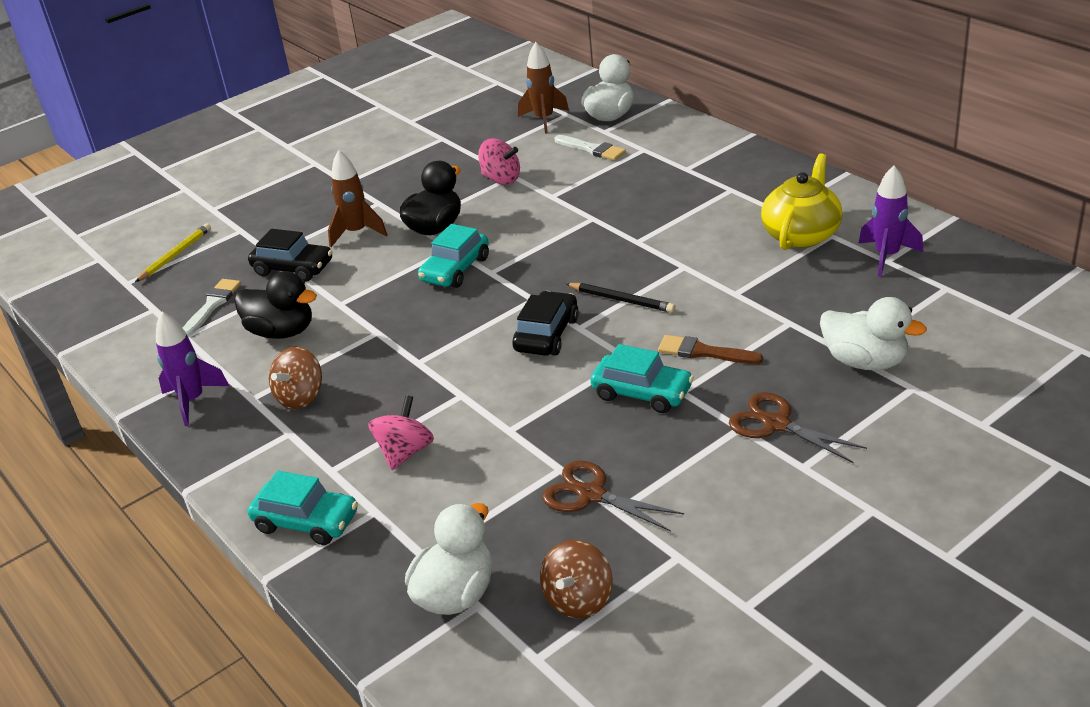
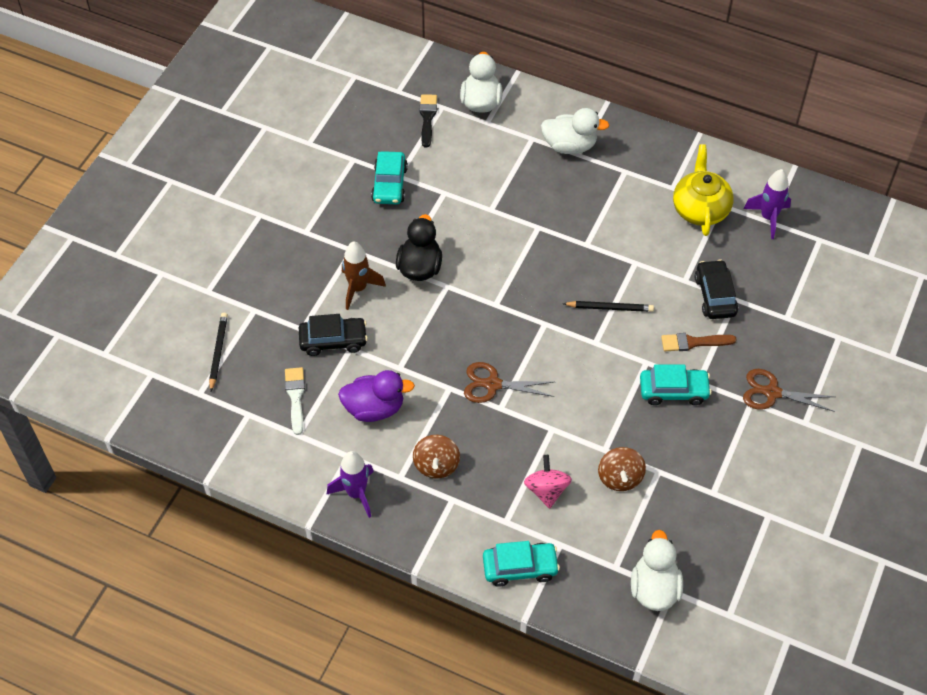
camera: 30 degrees left, 20 degrees up
yellow pencil [135,223,211,282] -> black pencil [209,313,228,392]
black duck [234,271,317,339] -> purple duck [338,370,415,422]
turquoise car [418,224,489,288] -> turquoise car moved to [371,151,408,204]
pink spinning top [478,139,520,185] -> none
black car [512,291,579,356] -> black car moved to [695,259,738,319]
brown rocket [518,42,569,134] -> black brush [420,94,437,148]
brown spinning top [540,540,613,619] -> brown spinning top moved to [598,447,646,491]
brown scissors [542,461,684,532] -> brown scissors moved to [464,362,554,403]
white brush [554,135,626,161] -> none
white duck [820,297,927,370] -> white duck moved to [541,108,609,154]

